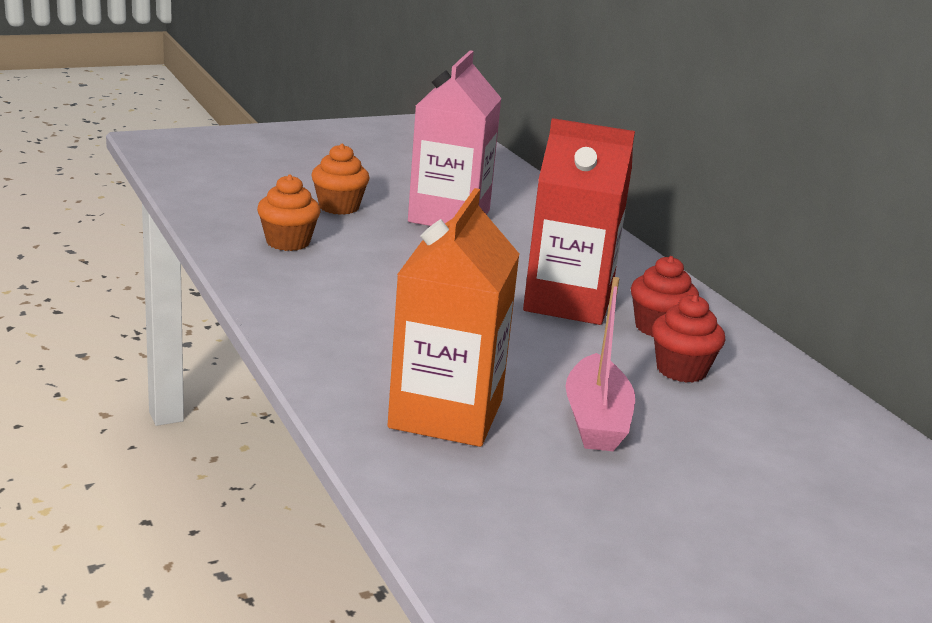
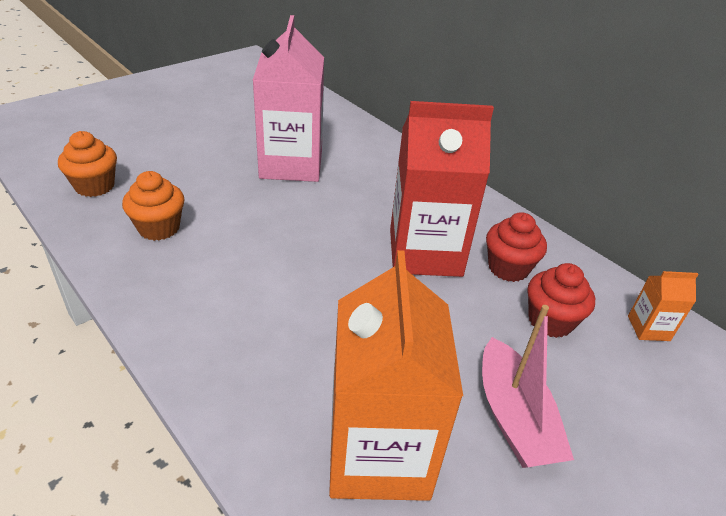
camera: 15 degrees left, 15 degrees up
orange cupcake [311,144,370,215] -> orange cupcake moved to [58,131,117,197]
none -> orange carton [628,271,698,341]

